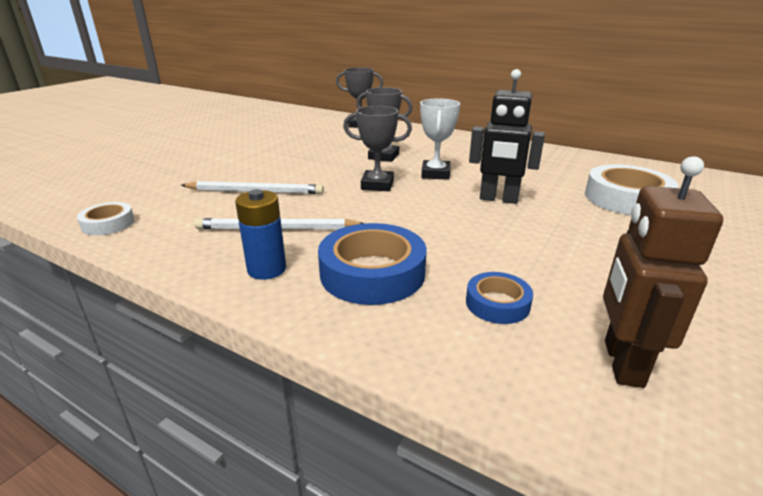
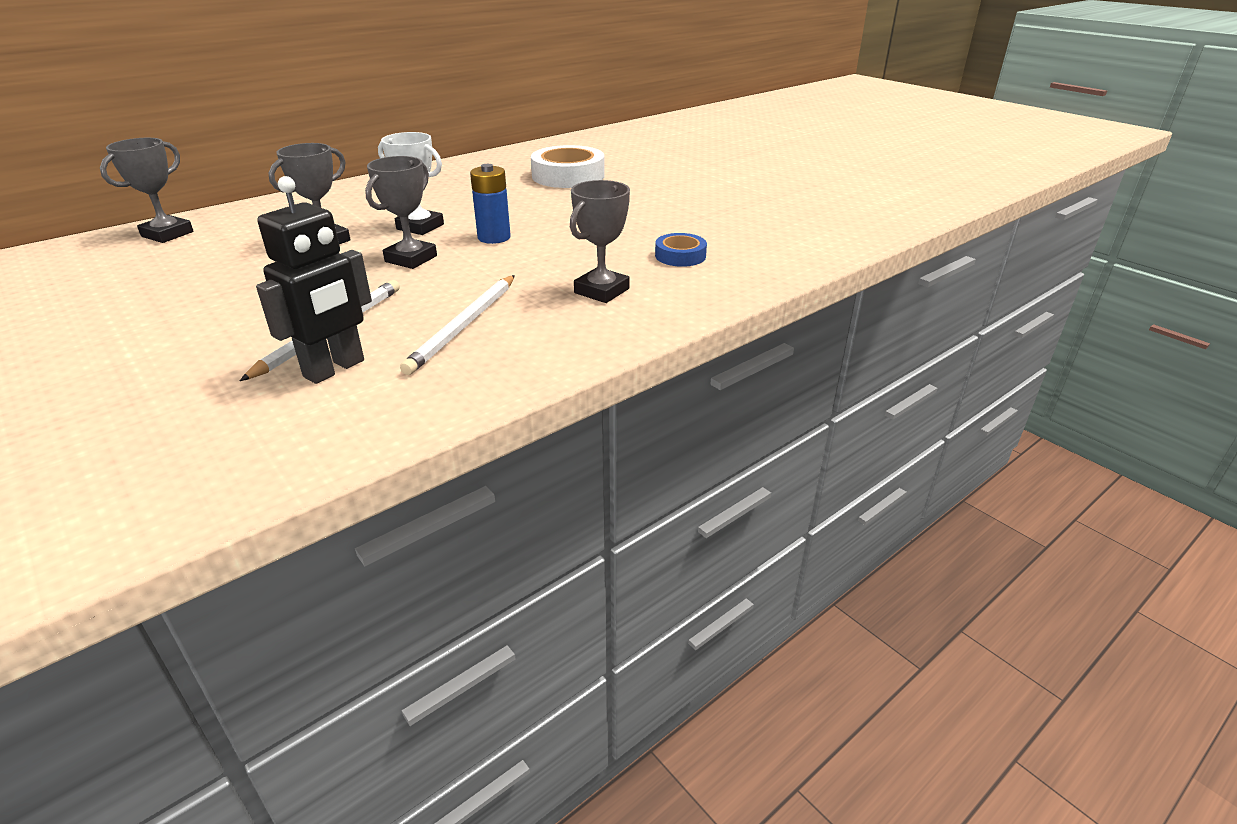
camera: 70 degrees left, 5 degrees up
white tape [77,202,135,235] -> none
blue battery [235,189,286,280] -> blue battery moved to [470,164,511,244]
blue tape [318,223,427,305] -> grey trophy [570,180,630,303]
black robot [469,69,545,204] -> black robot moved to [256,176,372,384]
brown robot [603,156,723,388] -> none

